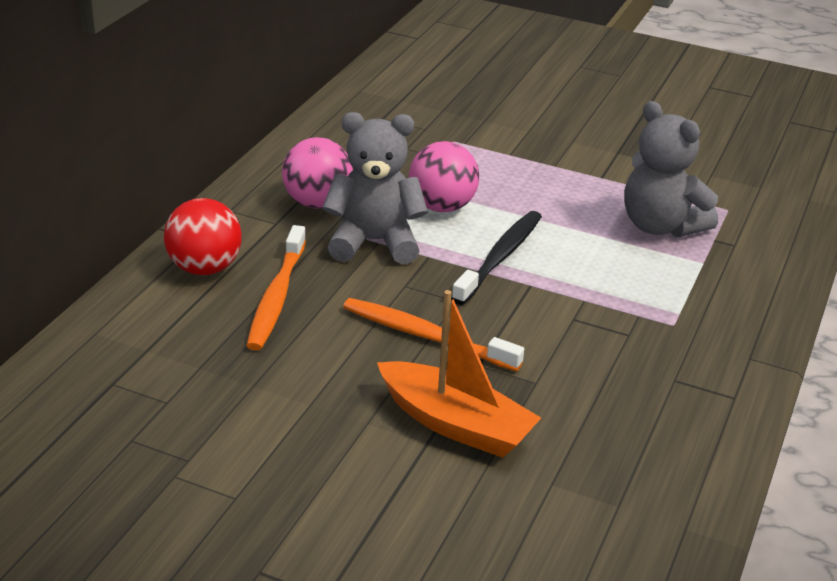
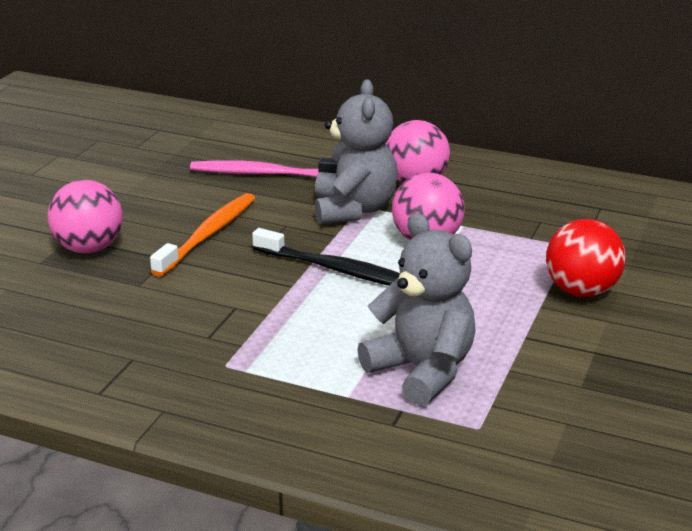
camera: 90 degrees right, 5 degrees down
red ball [164,198,242,275] -> red ball moved to [546,219,626,297]
orange toothbrush [246,225,306,351] -> pink toothbrush [190,158,338,177]
orange boat [377,290,541,458] -> pink ball [48,180,123,254]
grey teddy bear [624,101,718,238] -> grey teddy bear turned 90 degrees clockwise [357,213,476,406]

